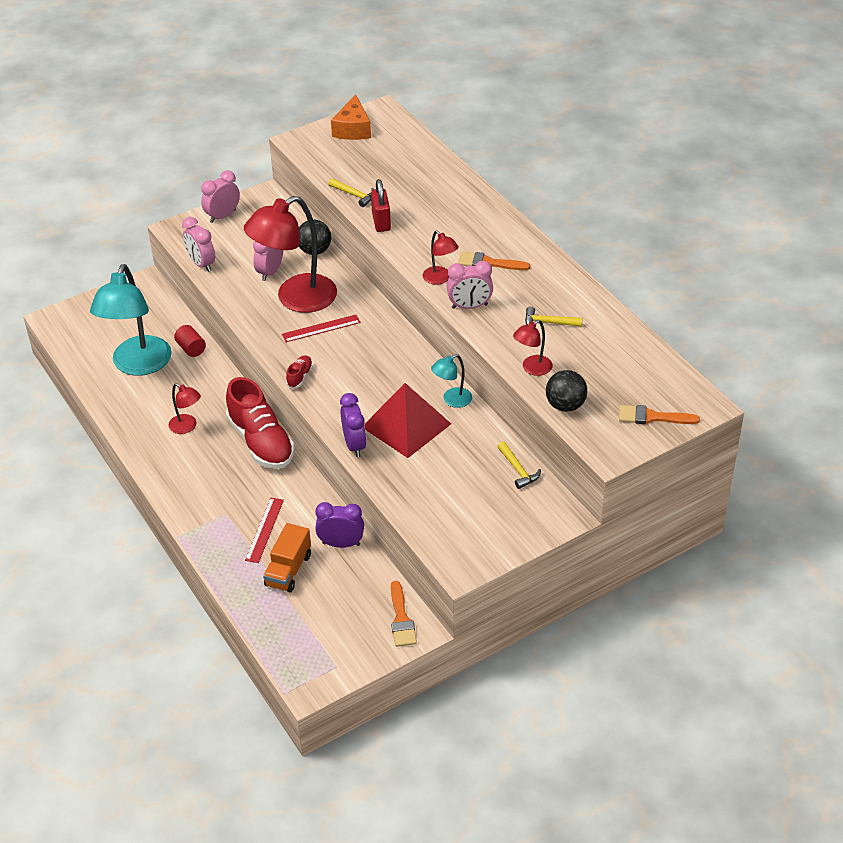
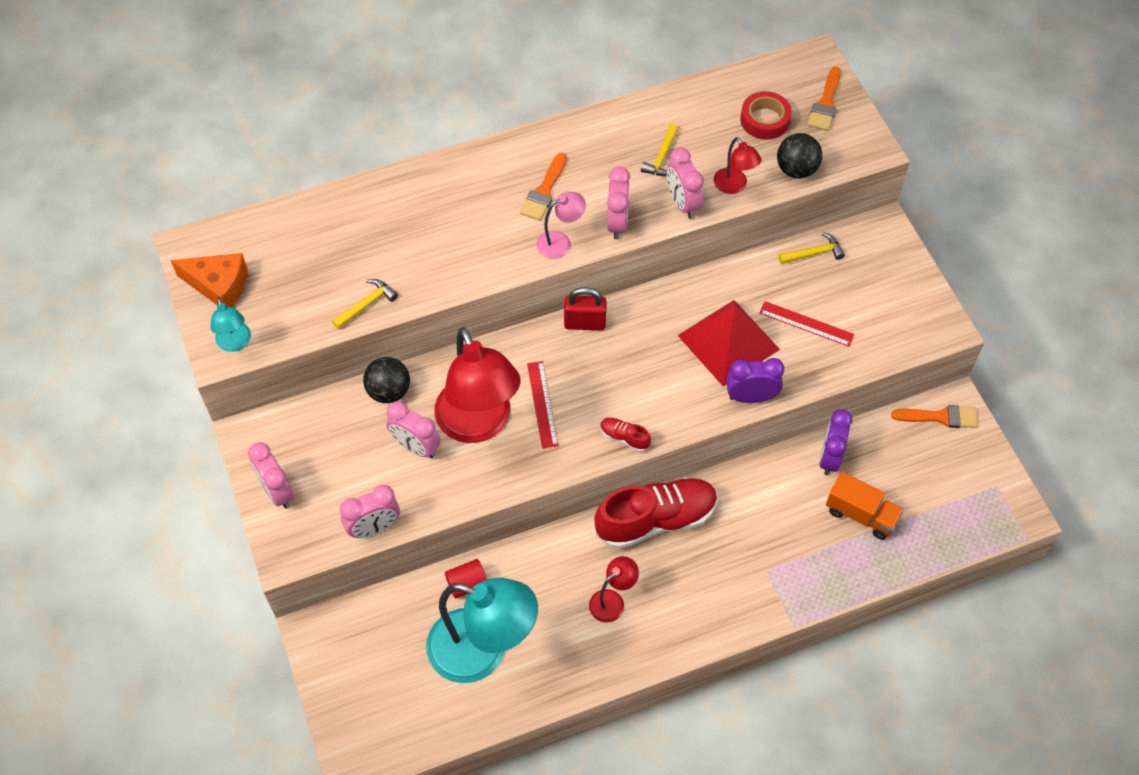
camera: 80 degrees left, 15 degrees up
red ruler [245,498,284,563] -> red ruler moved to [759,301,854,347]
red padlock [371,179,391,232] -> red padlock moved to [564,287,607,330]
red lamp [423,230,459,285] -> pink lamp [536,192,586,259]
turquoise lamp [431,354,472,408] -> turquoise lamp moved to [211,297,251,352]
none -> pink clock [667,148,704,219]
none -> red tape [740,91,792,140]

